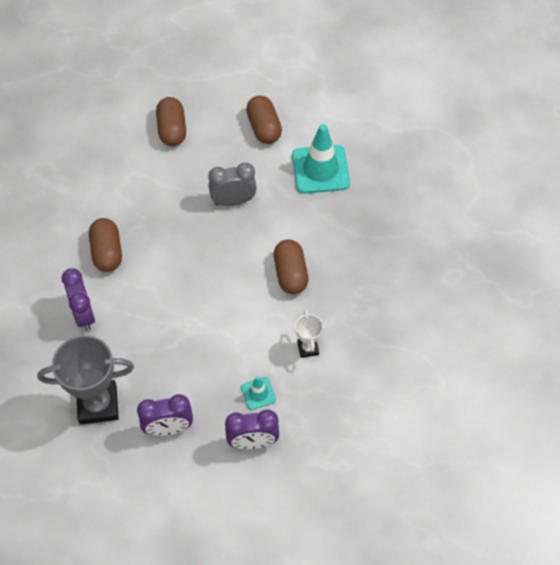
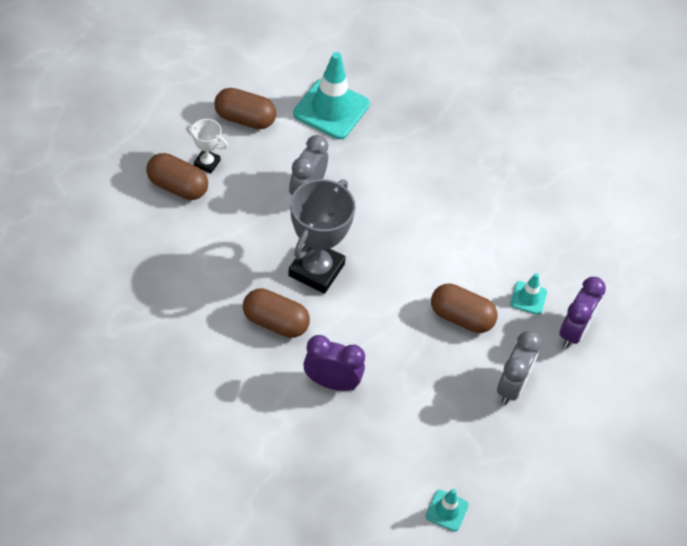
camera: 60 degrees left, 5 degrees down
grey trophy [37,335,134,424] -> grey trophy moved to [288,179,356,294]
purple clock [137,394,193,436] -> grey clock [497,331,541,405]
brown capsule [274,240,309,294] -> brown capsule moved to [431,283,498,333]
white trophy [295,311,323,358] -> white trophy moved to [186,119,228,174]
none -> turquoise traffic cone [426,489,469,532]

